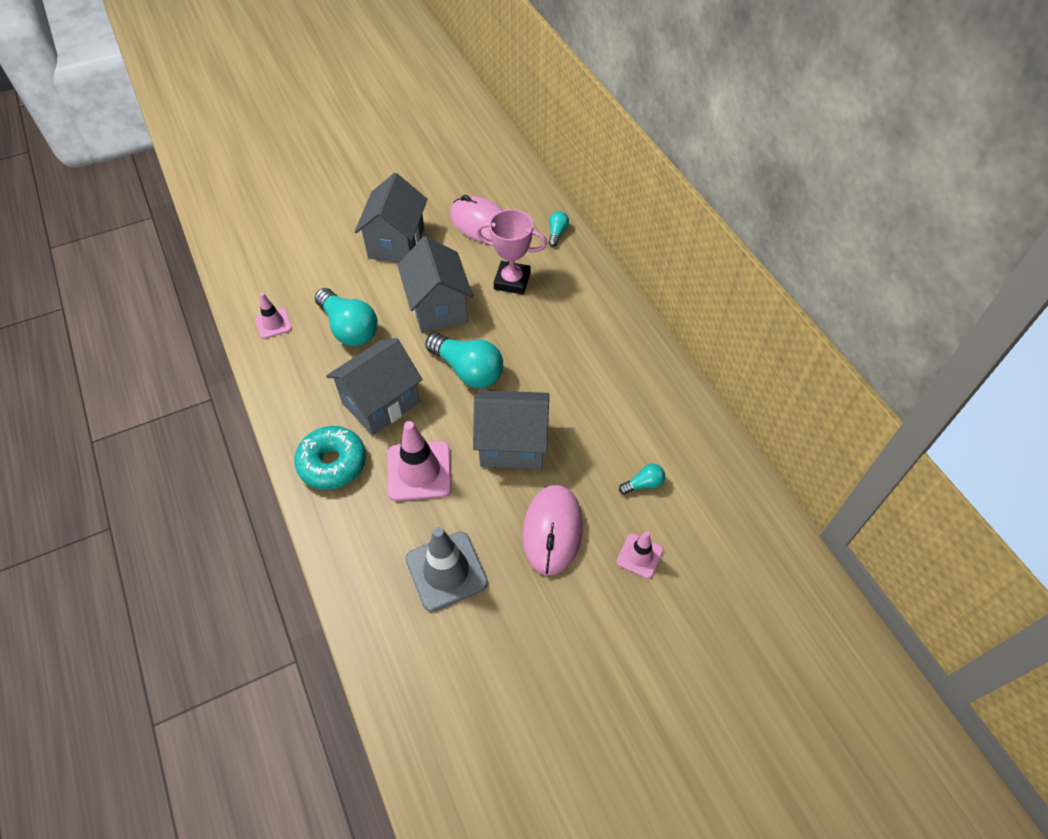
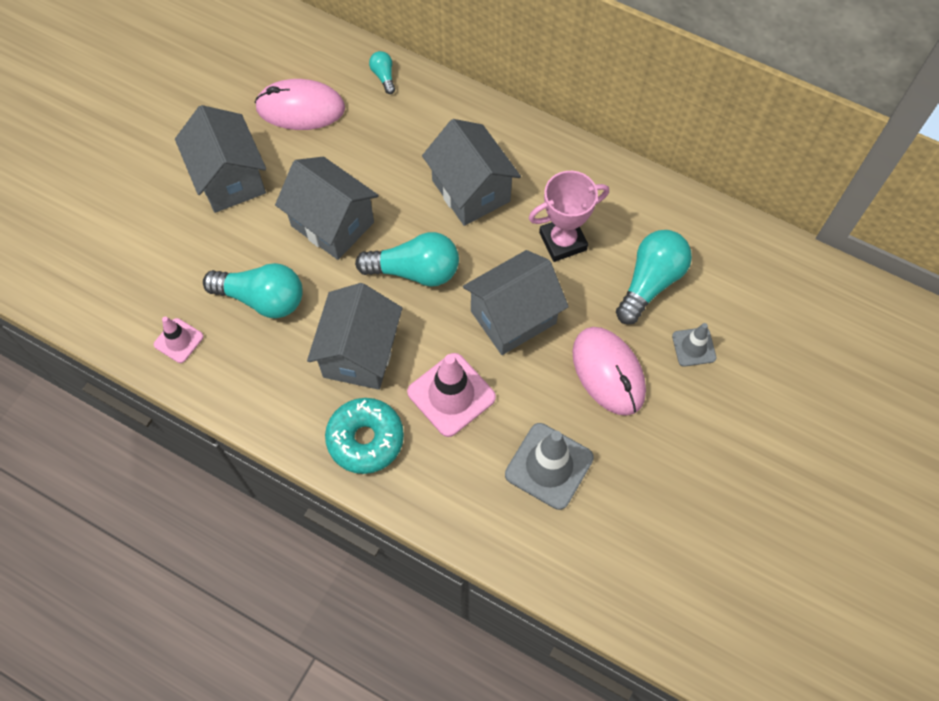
camera: 35 degrees left, 10 degrees up
pink trophy [476,209,547,295] -> pink trophy moved to [529,171,609,262]
pink traffic cone [617,531,663,579] -> grey traffic cone [672,323,716,367]
turquoise light bulb [619,463,665,494] -> turquoise light bulb [616,230,692,325], size x2.10
none -> grey house [422,119,521,226]

